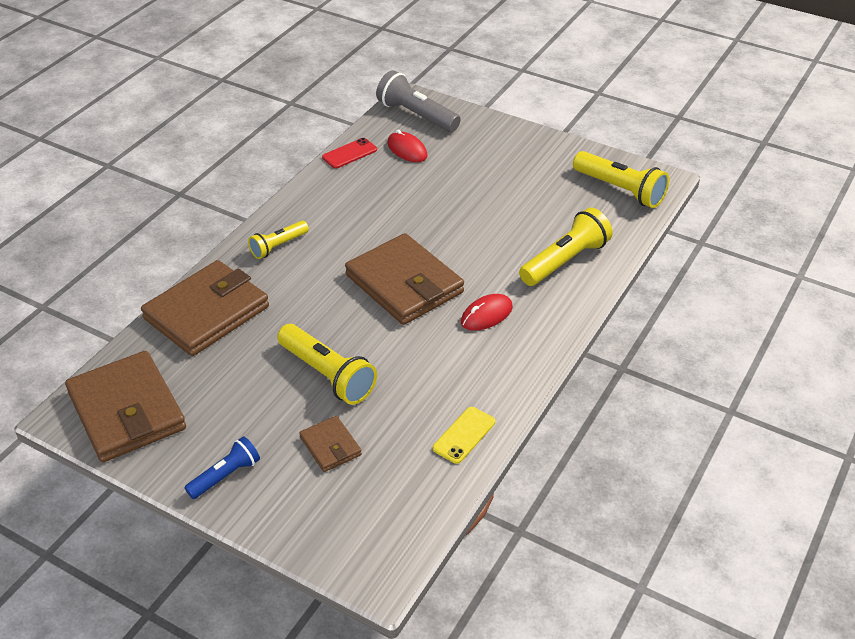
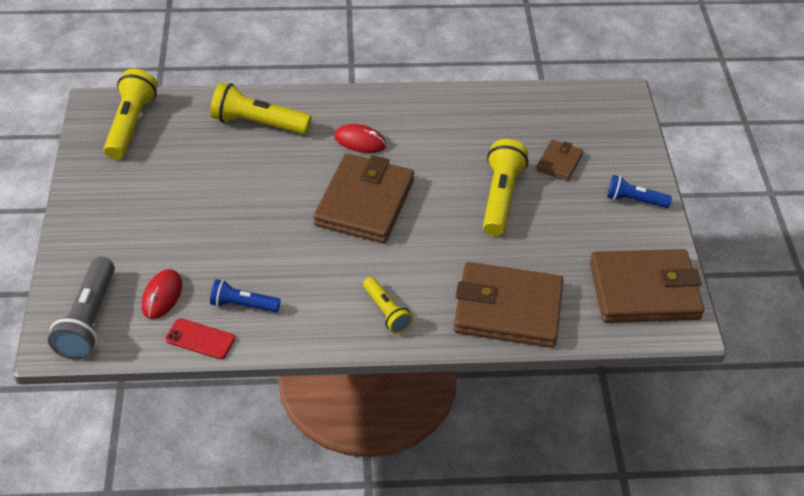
camera: 125 degrees left, 5 degrees up
brown wallet [65,351,186,462] -> brown wallet turned 60 degrees clockwise [590,249,704,323]
yellow flashlight [248,221,309,259] -> yellow flashlight turned 45 degrees clockwise [363,277,413,334]
yellow phone [433,407,495,464] -> none
none -> blue flashlight [210,279,281,313]

